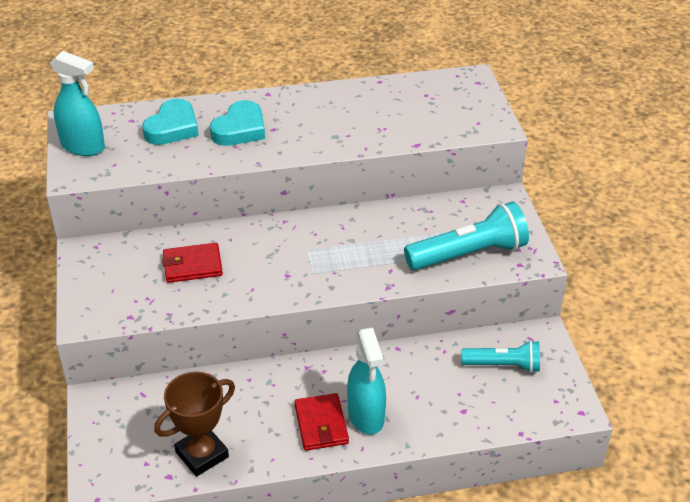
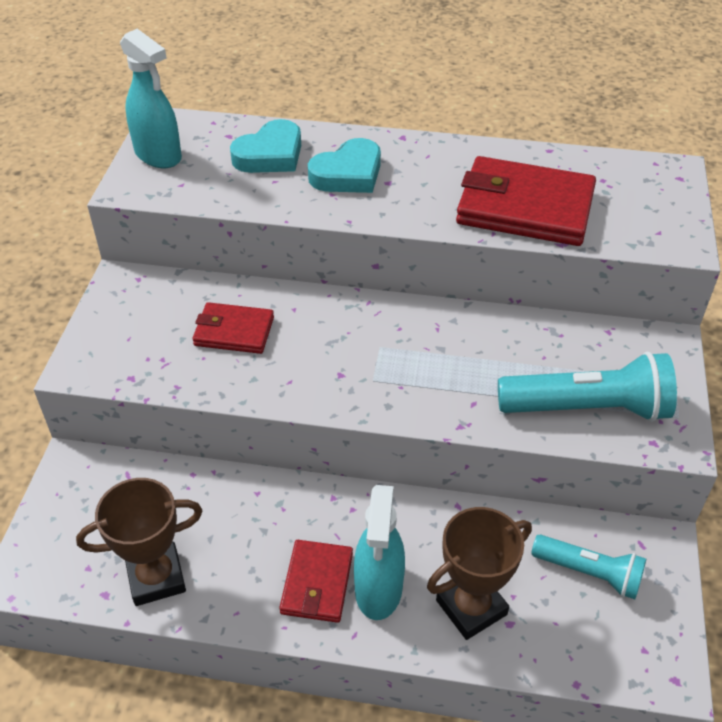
camera: 20 degrees right, 5 degrees up
none -> brown trophy [427,507,532,640]
none -> red wallet [456,156,596,246]

